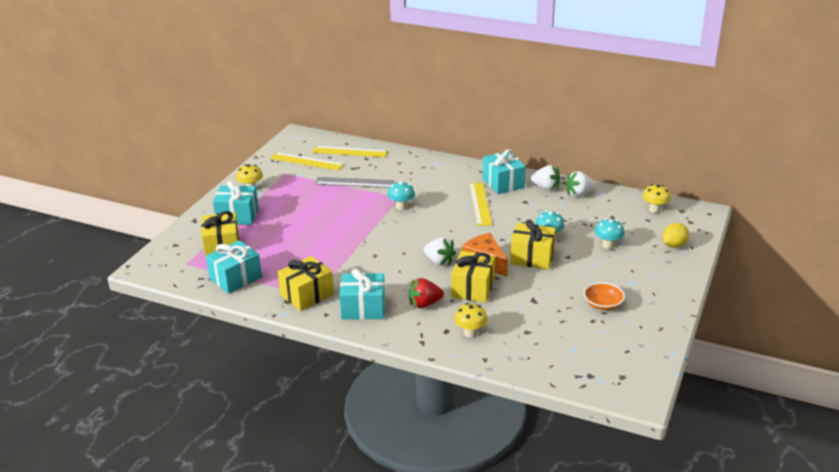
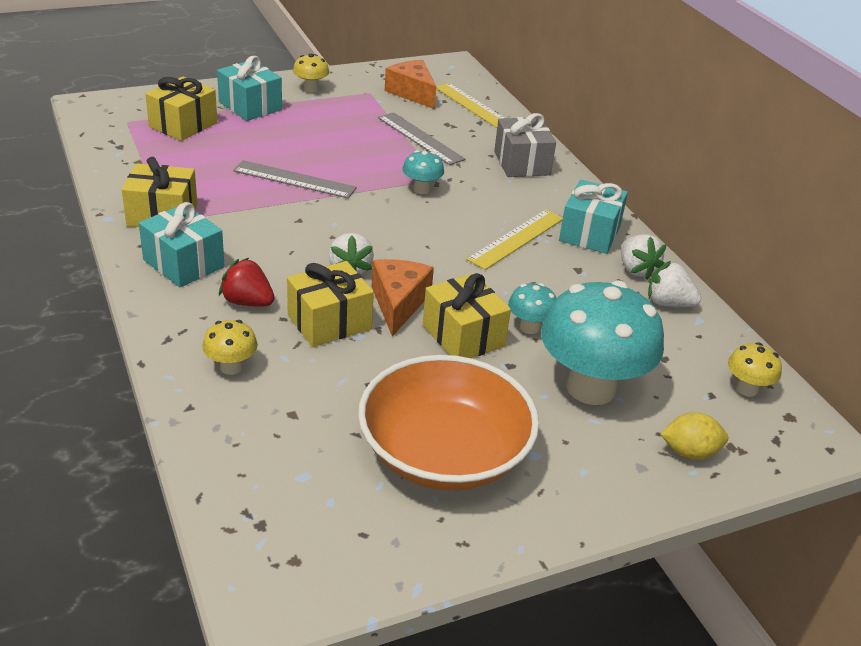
camera: 40 degrees right, 5 degrees up
turquoise gift [206,240,262,294] -> none
yellow ruler [270,152,344,170] -> orange cheese [385,60,437,109]
orange bowl [584,282,625,310] -> orange bowl [358,355,539,491], size x2.40
turquoise mushroom [595,218,625,249] -> turquoise mushroom [541,281,664,405], size x2.24
none -> grey ruler [233,160,357,199]
none -> grey gift [494,113,556,177]

